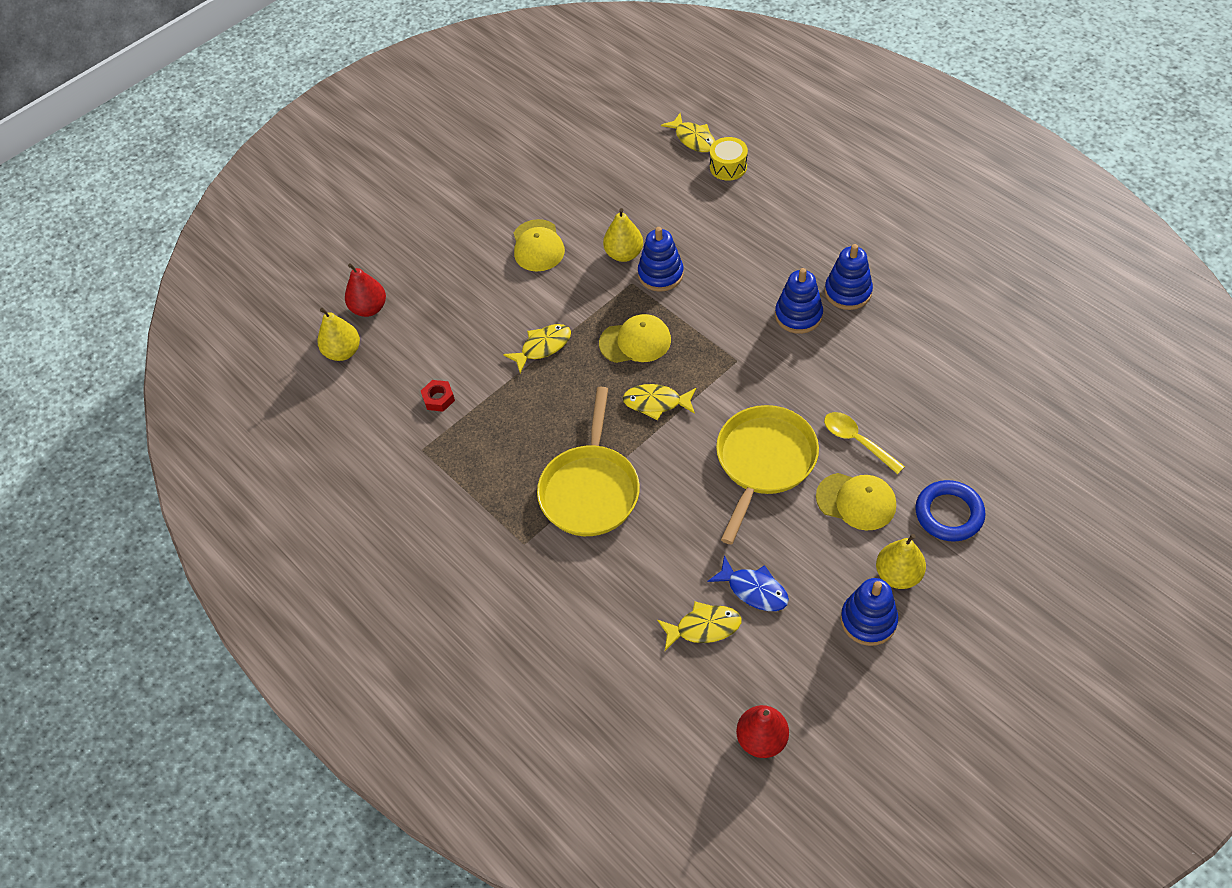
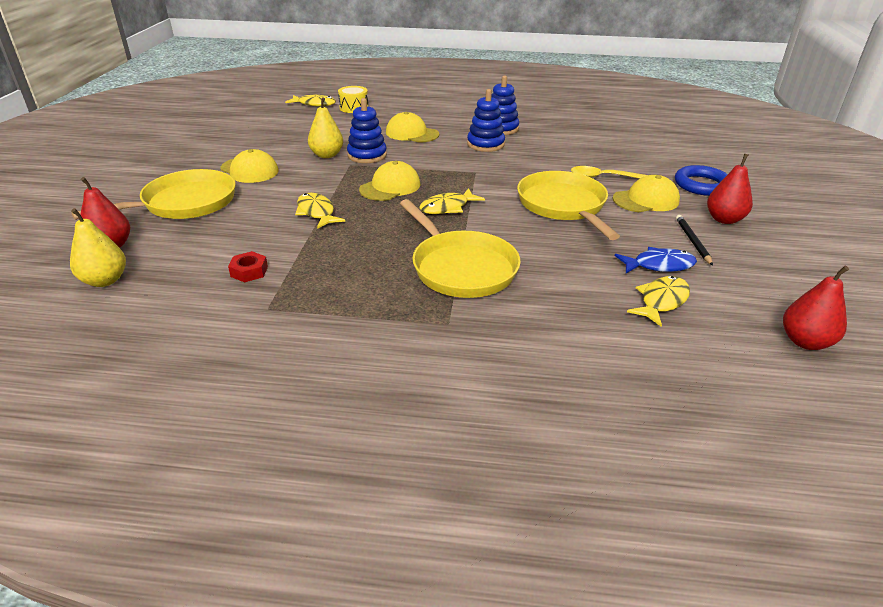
camera: 45 degrees left, 20 degrees down
yellow fish [503,324,571,373] -> yellow fish turned 45 degrees counterclockwise [295,193,345,229]
blue stacking toy [841,578,898,646] -> none
yellow pear [876,534,926,589] -> red pear [707,154,753,224]
none -> yellow pan [72,169,236,220]
none -> yellow cap [386,112,439,143]
none -> black pencil [676,215,713,266]

